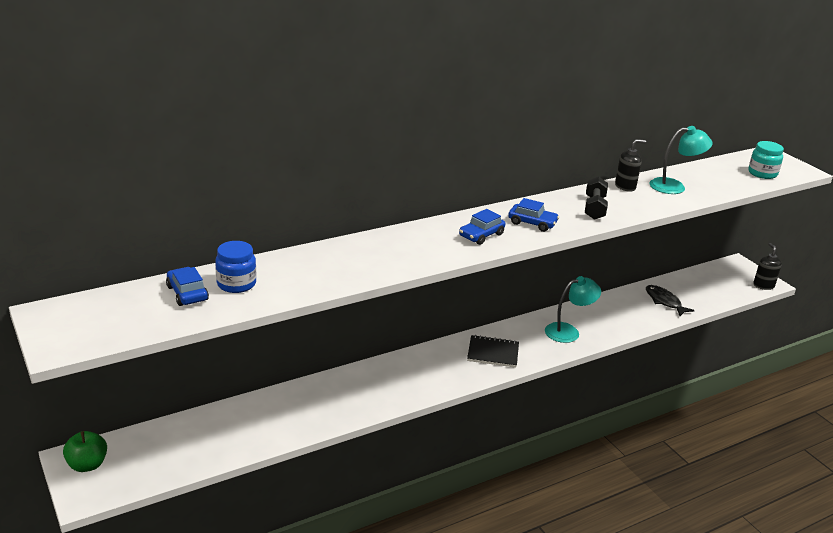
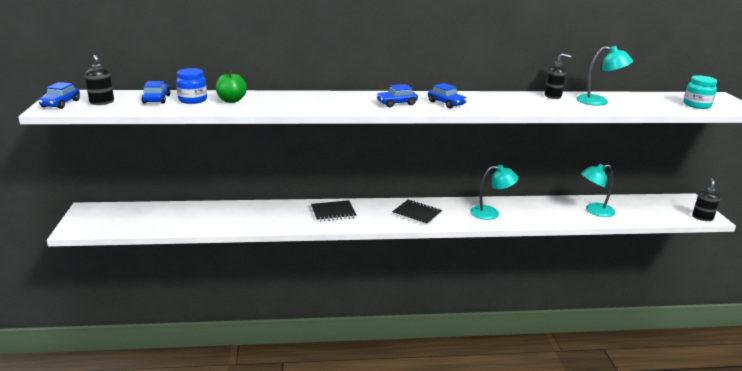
camera: 25 degrees right, 5 degrees down
green apple [63,431,107,472] -> green apple moved to [216,70,247,103]
black dumbbell [585,177,608,220] -> none
black fish [646,285,695,316] -> turquoise lamp [581,163,615,217]
none -> blue car [39,82,80,109]
none -> black soap dispenser [85,55,114,105]
none -> black notebook [311,200,357,222]

